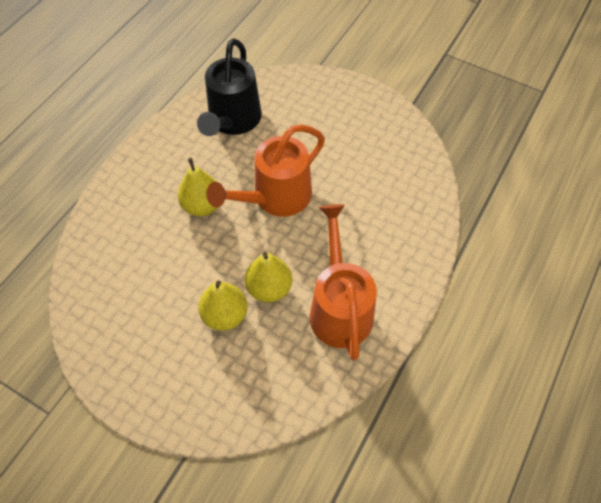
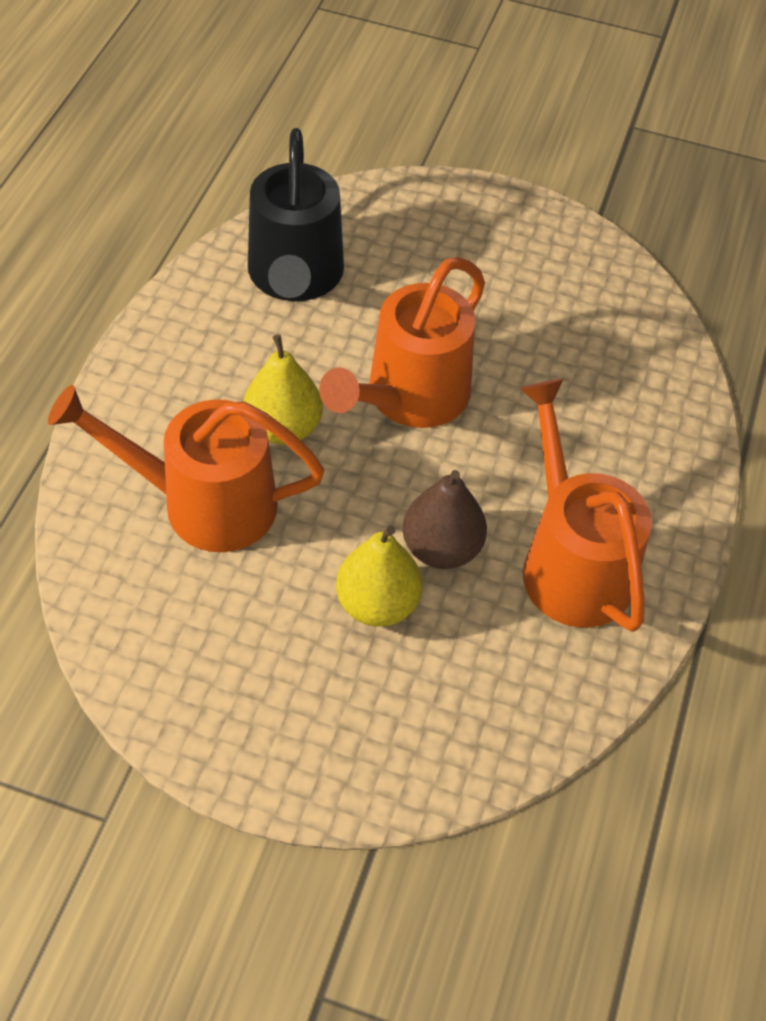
camera: 15 degrees left, 5 degrees down
yellow pear [245,252,292,302] -> brown pear [403,470,487,569]
none -> orange watering can [48,385,325,552]

